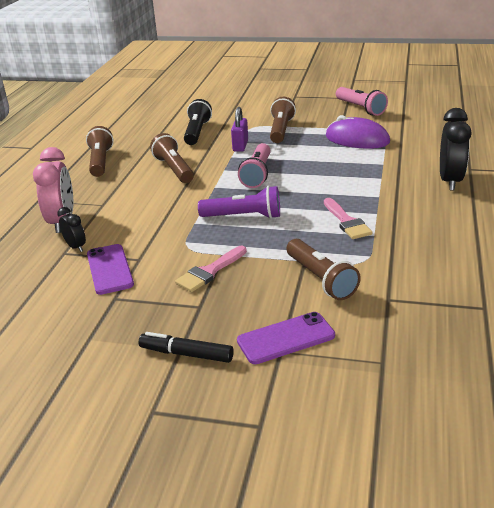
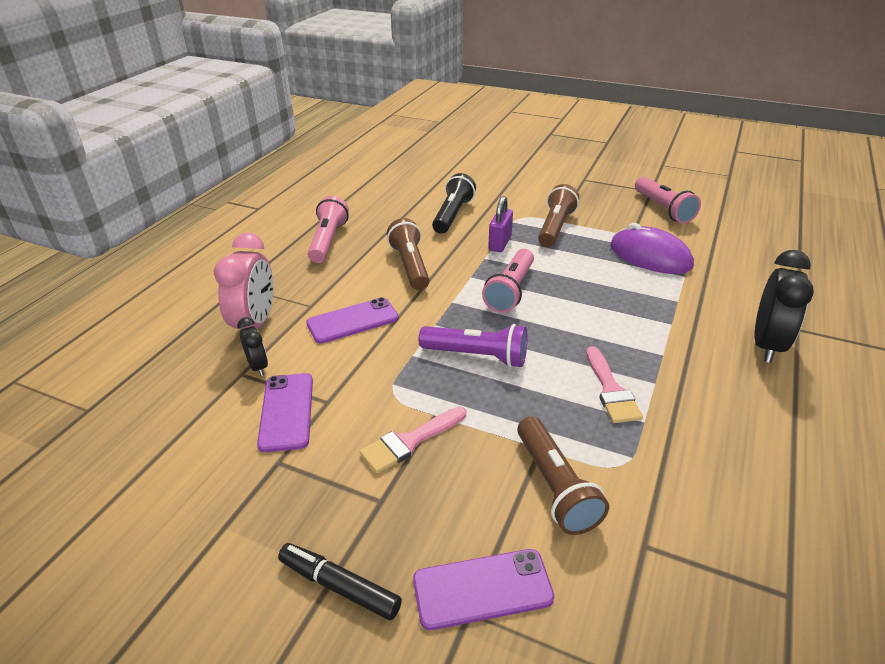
camera: 10 degrees right, 5 degrees up
brown flashlight [86,126,114,177] -> pink flashlight [308,196,349,263]
none -> purple phone [306,297,399,344]

